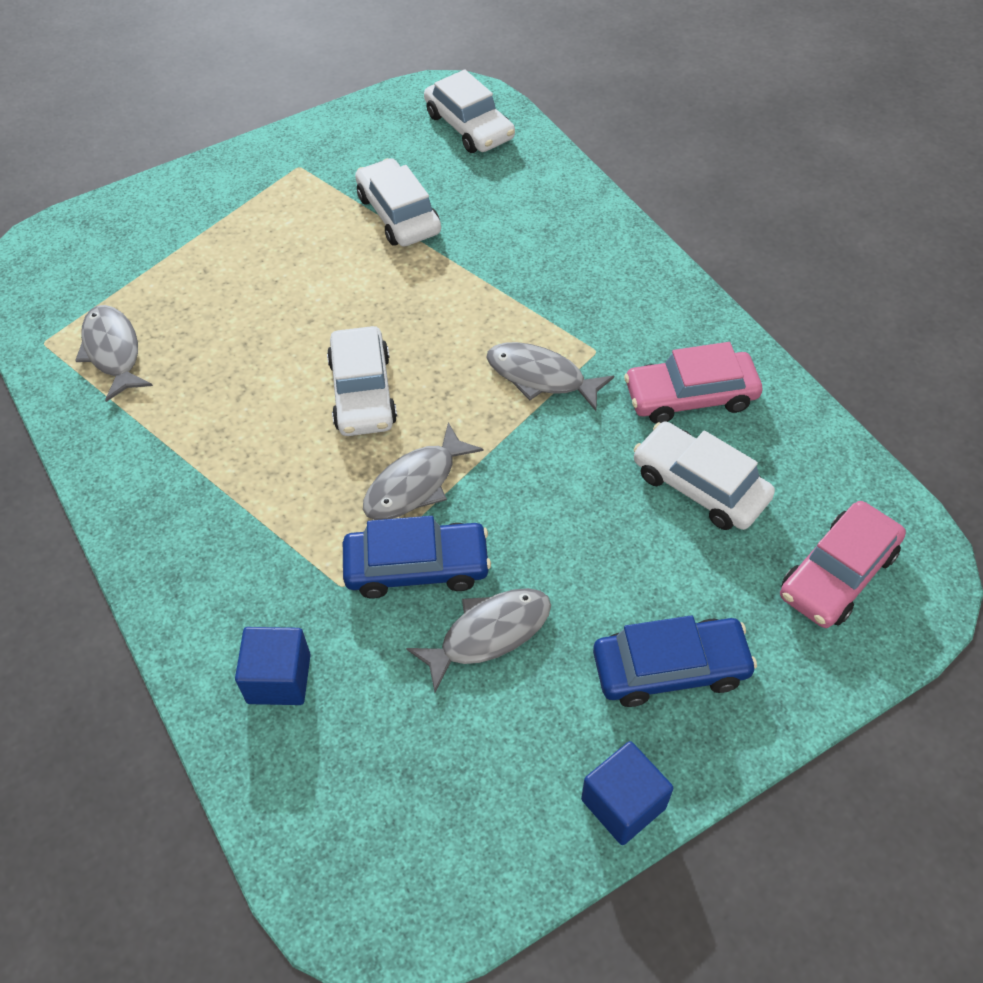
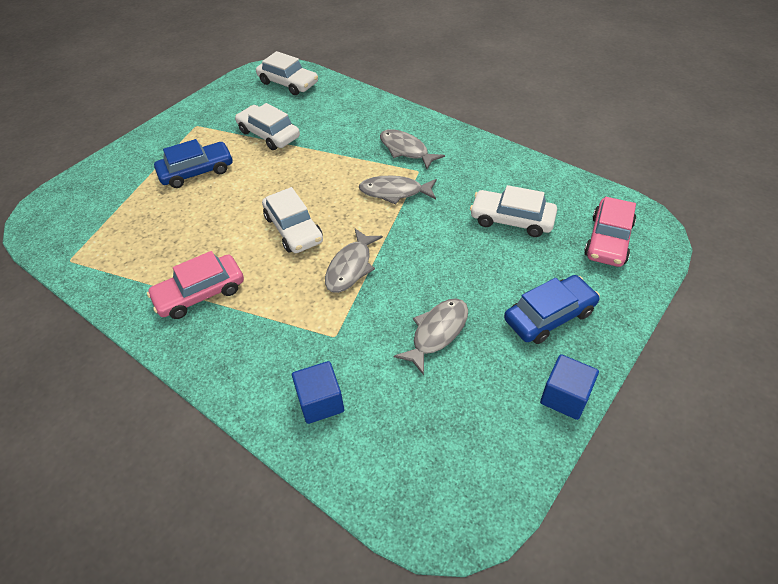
camera: 20 degrees left, 5 degrees down
grey fish [75,305,153,402] -> grey fish moved to [380,129,445,169]
blue car [343,516,491,598] -> blue car moved to [154,139,233,188]
pink car [624,342,762,424] -> pink car moved to [147,251,244,319]

